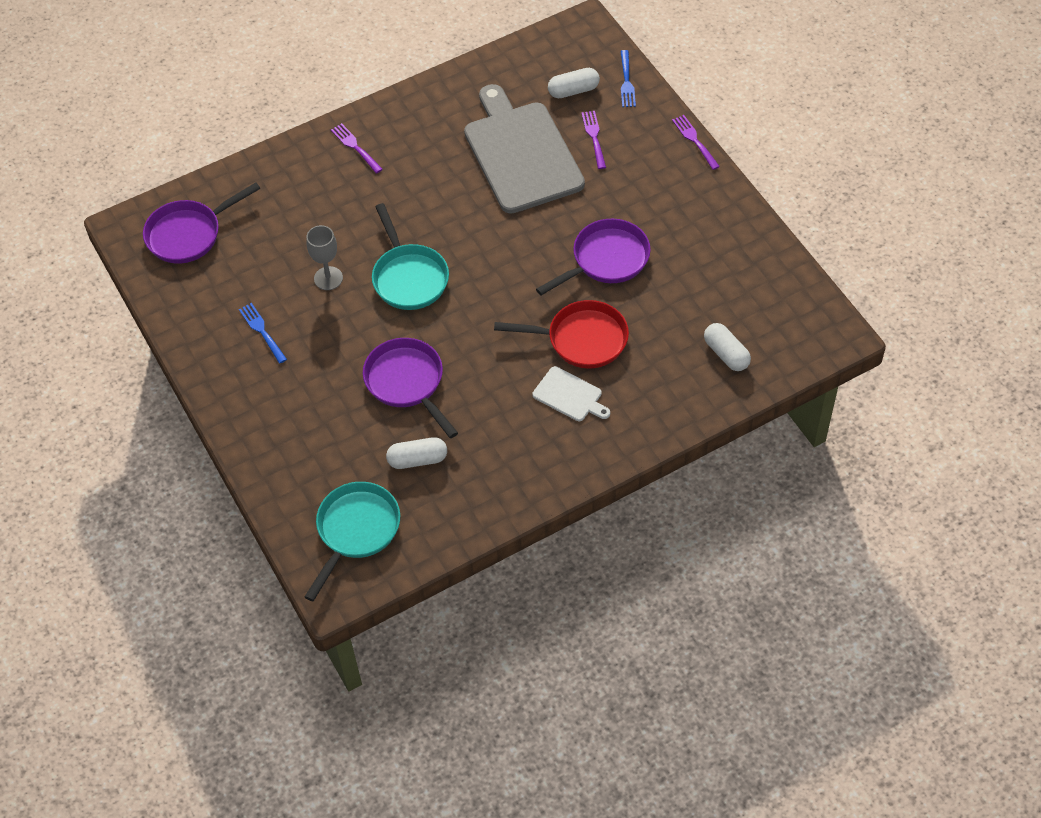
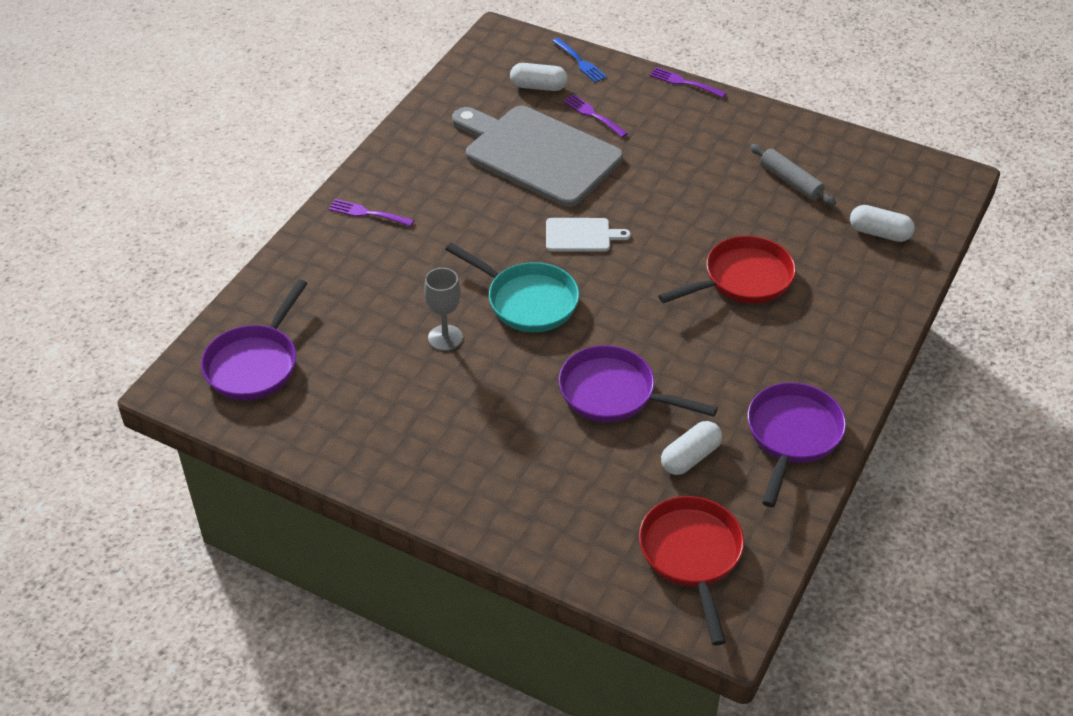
camera: 35 degrees left, 10 degrees down
blue fork [239,303,287,364] -> none
turquoise pan [305,482,400,601] -> red pan [639,496,744,646]
white cutting board [533,366,610,421] -> white cutting board moved to [546,218,631,252]
purple pan [536,219,651,295] -> purple pan moved to [748,382,846,507]
white capsule [548,68,600,98] -> white capsule turned 60 degrees clockwise [510,63,568,91]
none -> grey rolling pin [750,144,836,206]

